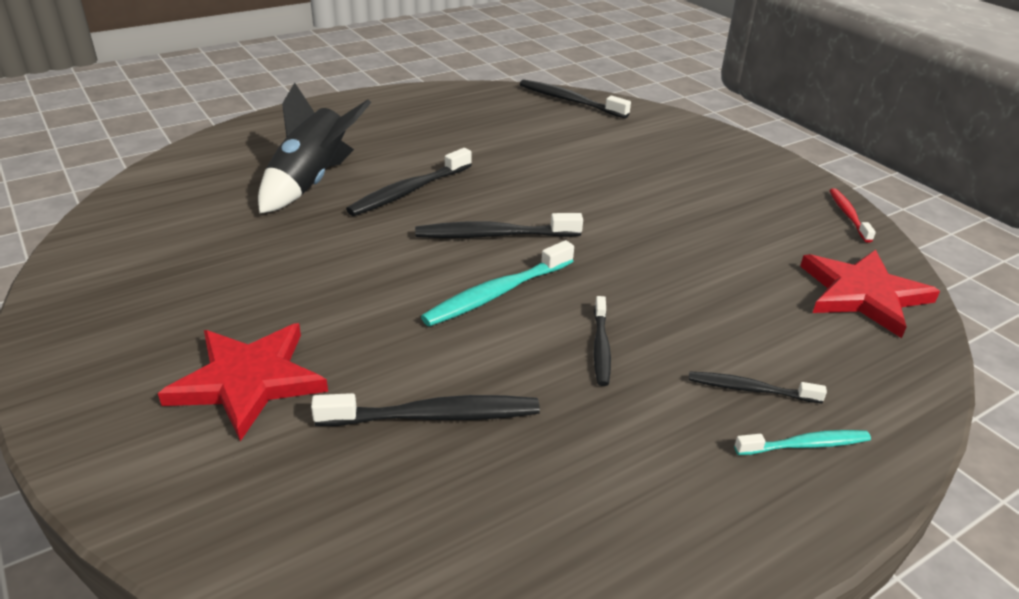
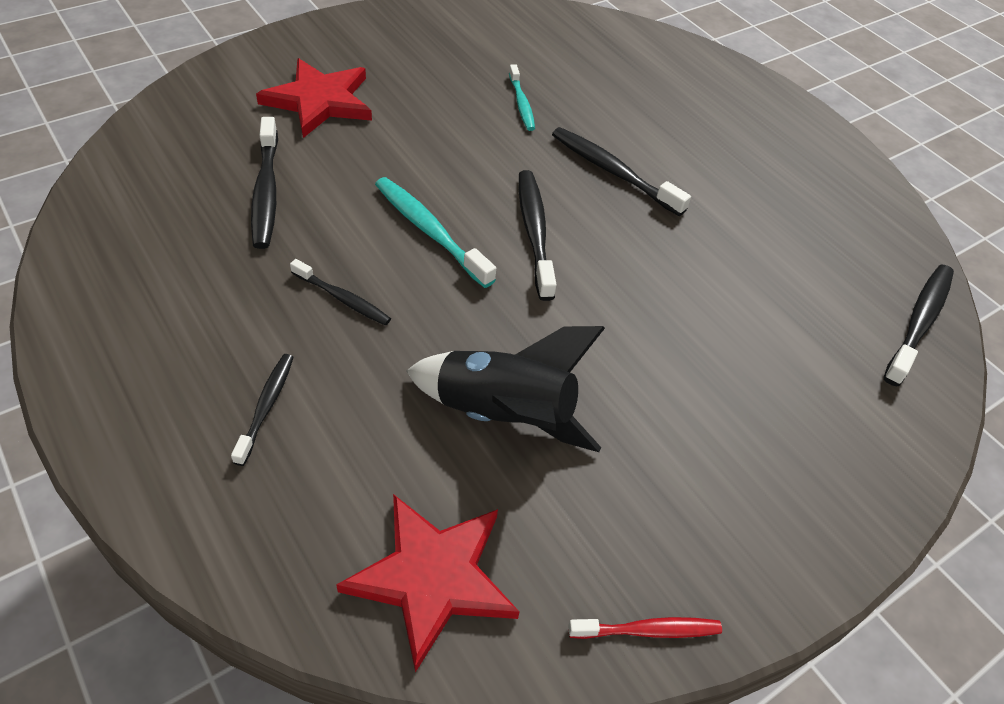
camera: 85 degrees right, 15 degrees up
black rocket [258,83,371,214] -> black rocket moved to [406,326,605,452]
black toothbrush [594,296,611,386] -> black toothbrush turned 150 degrees counterclockwise [290,259,391,326]
turquoise toothbrush [734,430,871,455] -> turquoise toothbrush moved to [509,64,535,131]

